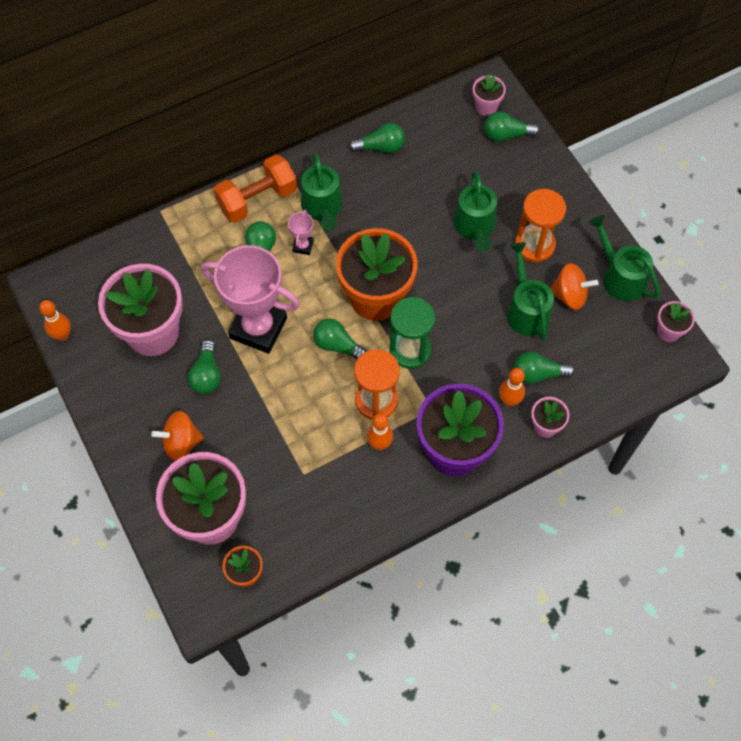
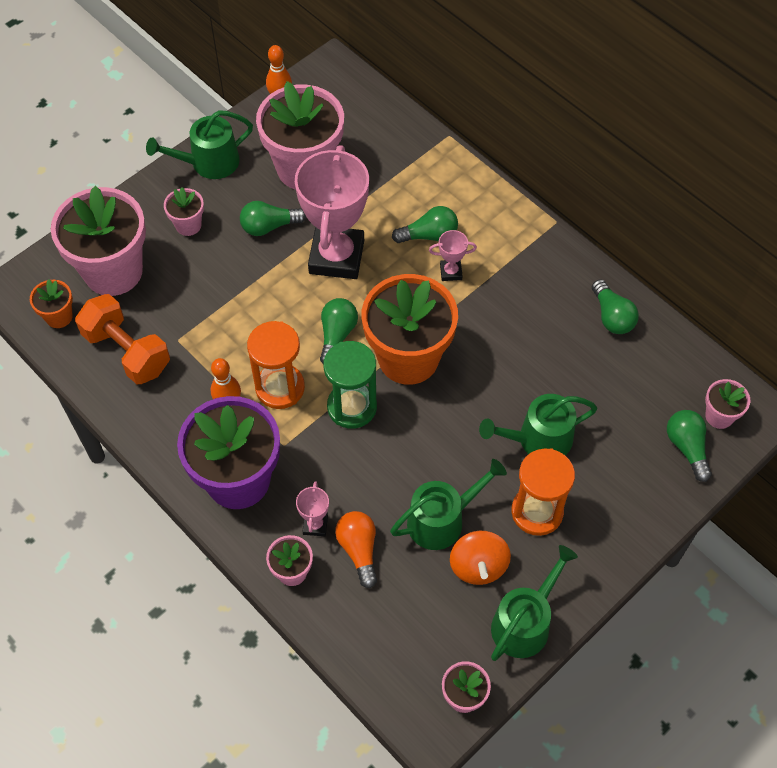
camera: 75 degrees right, 5 degrees down
orange spinning top [151,411,204,461] -> pink flower pot [164,187,204,236]
orange dumbbell [214,154,297,223] -> orange dumbbell moved to [75,294,170,384]
green watering can [301,152,343,231] -> green watering can moved to [146,110,253,179]
orange bowling pin [499,368,525,407] -> pink trophy [296,481,329,536]
green light bulb [514,351,575,384] -> orange light bulb [335,511,377,588]

